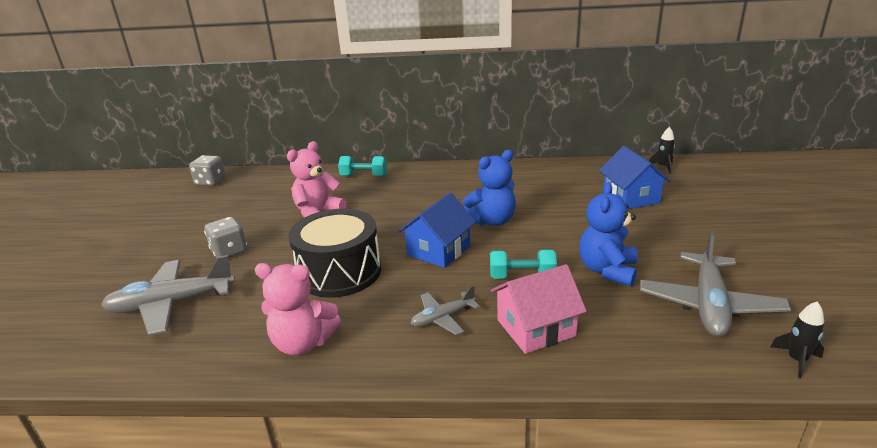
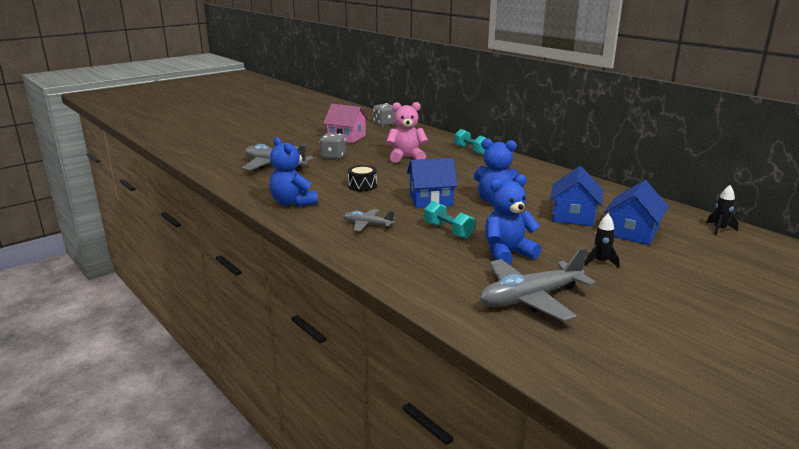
camera: 45 degrees right, 5 degrees down
pink teddy bear [255,263,341,355] -> blue teddy bear [269,137,318,207]
black drum [288,209,381,298] -> black drum [348,165,377,191], size x0.47
pink house [491,264,587,354] -> pink house moved to [323,104,369,143]
black rocket [771,301,824,378] -> black rocket moved to [585,213,620,268]
none -> blue house [550,166,603,226]

